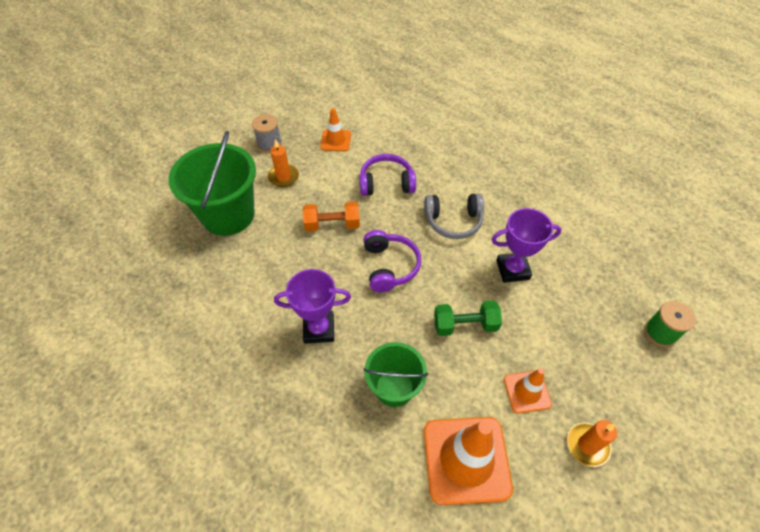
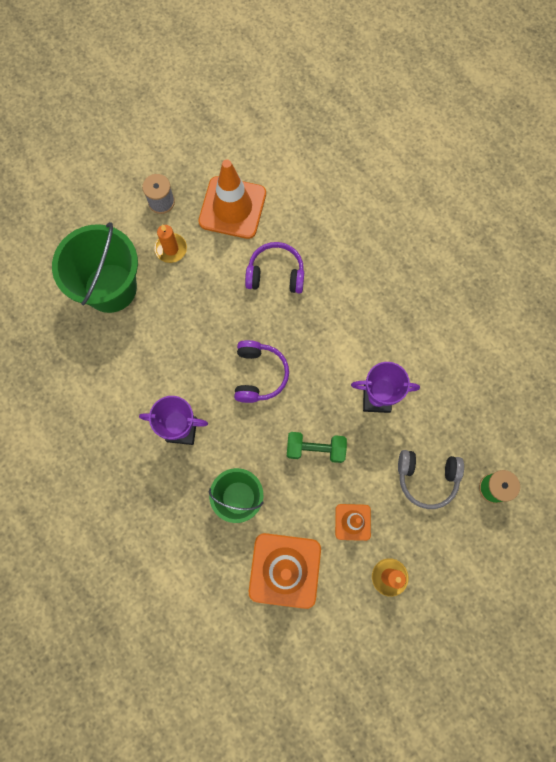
camera: 10 degrees right, 20 degrees up
orange dumbbell [303,201,360,232] -> none
orange traffic cone [320,108,351,151] -> orange traffic cone [198,159,266,239], size x1.87
grey headphones [424,193,484,239] -> grey headphones moved to [398,450,464,509]

